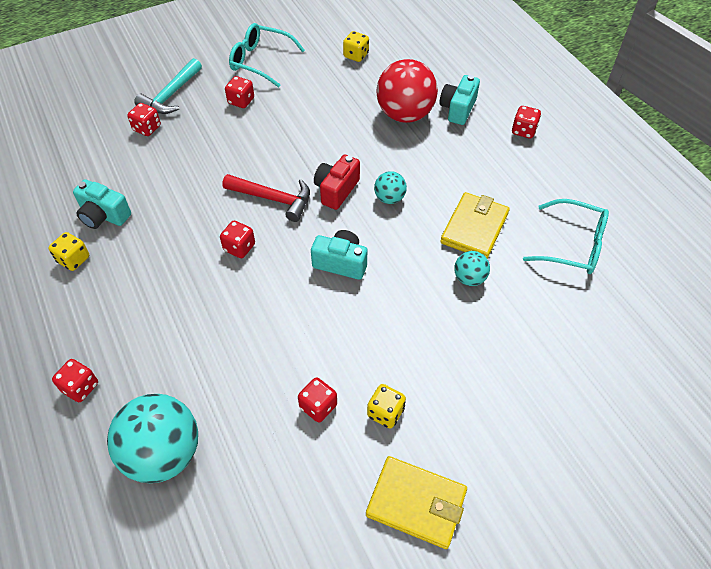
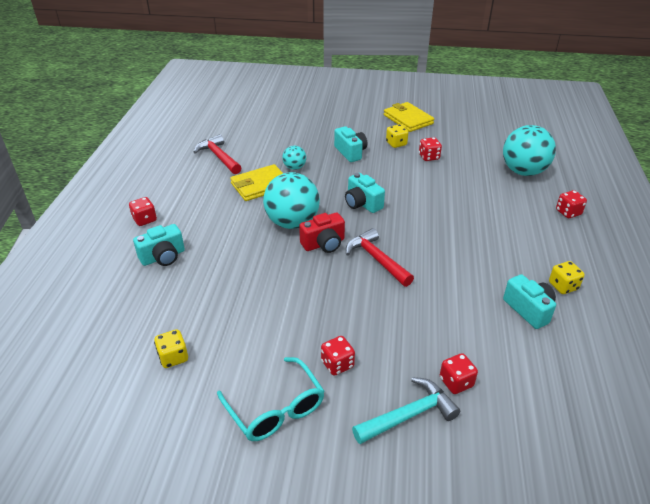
camera: 145 degrees left, 15 degrees down
red dice [220,221,255,258] -> none
turquoise ball [374,171,407,204] -> turquoise ball [263,172,320,229], size x2.04
red ball [376,59,438,123] -> none
turquoise glasses [523,199,609,274] -> red hammer [194,134,242,174]
none -> turquoise camera [334,126,367,162]

